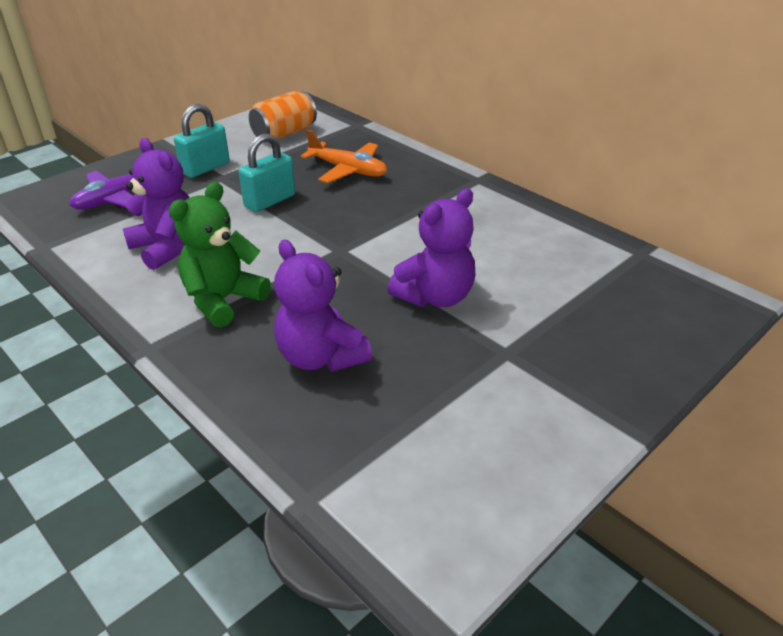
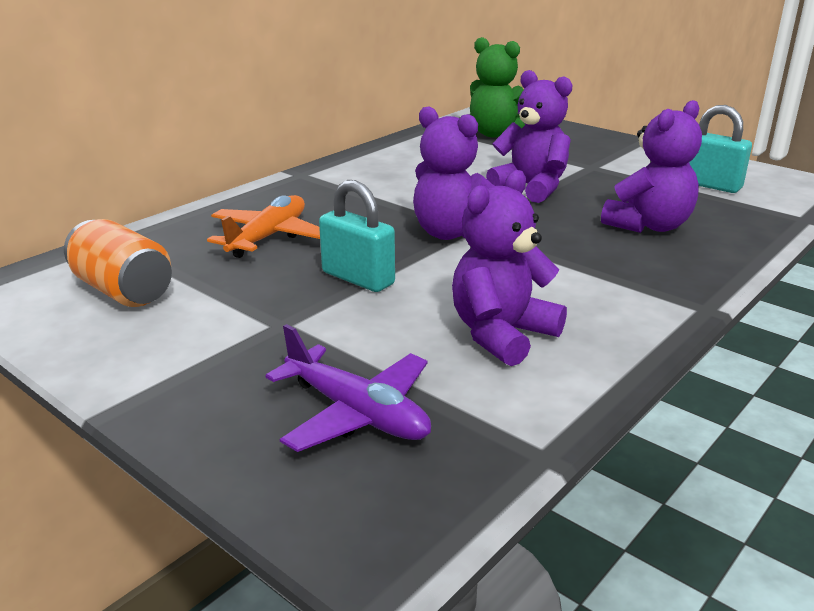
camera: 95 degrees left, 10 degrees down
green teddy bear [169,182,271,327] -> green teddy bear moved to [470,37,525,137]
turquoise padlock [174,104,230,178] -> turquoise padlock moved to [690,105,752,193]
none -> purple teddy bear [413,106,494,240]

